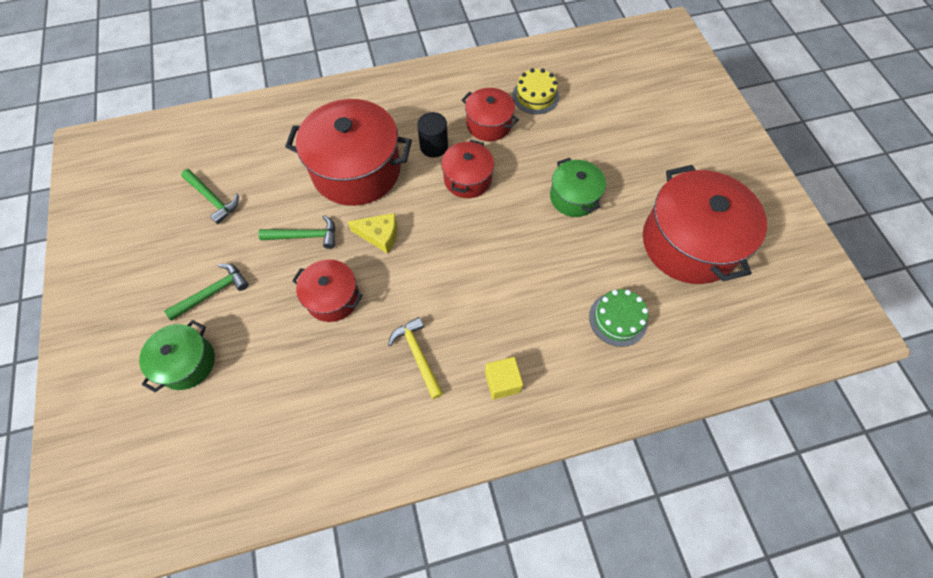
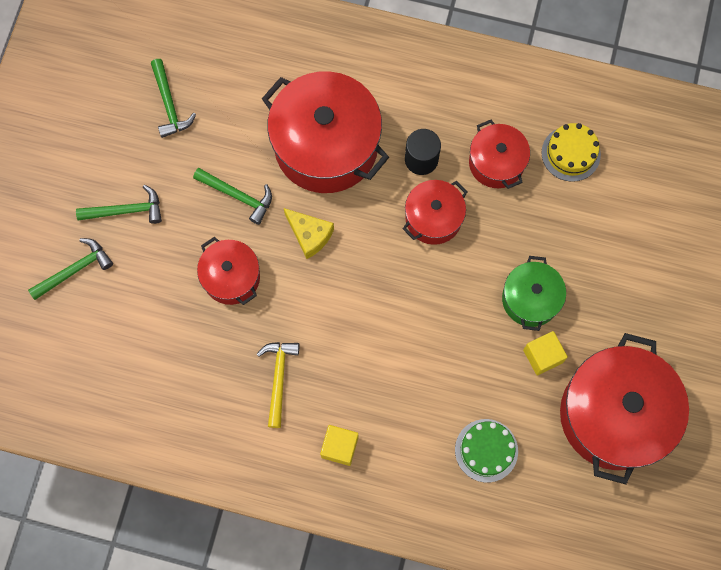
camera: 30 degrees right, 10 degrees up
green pot [139,320,215,393] -> green hammer [28,238,113,300]
none -> yellow cube [523,331,568,376]

